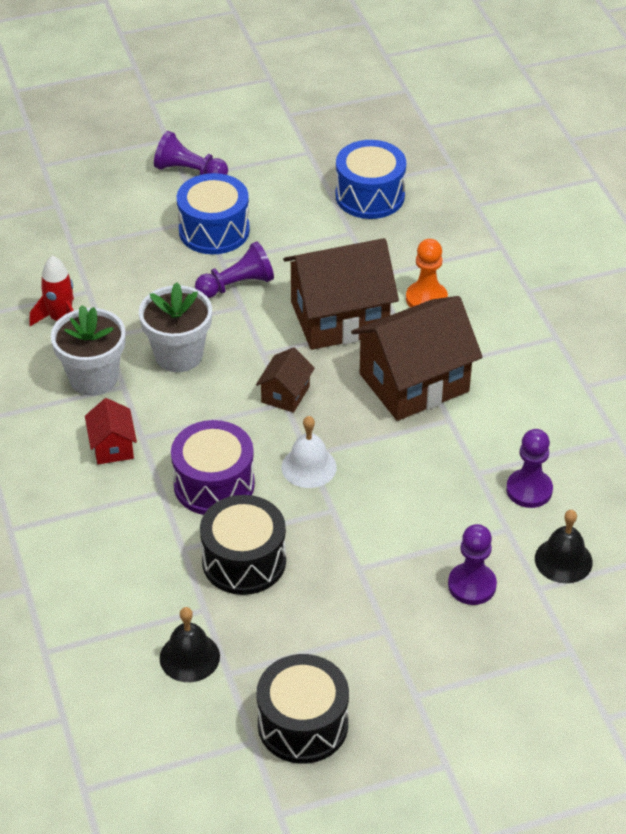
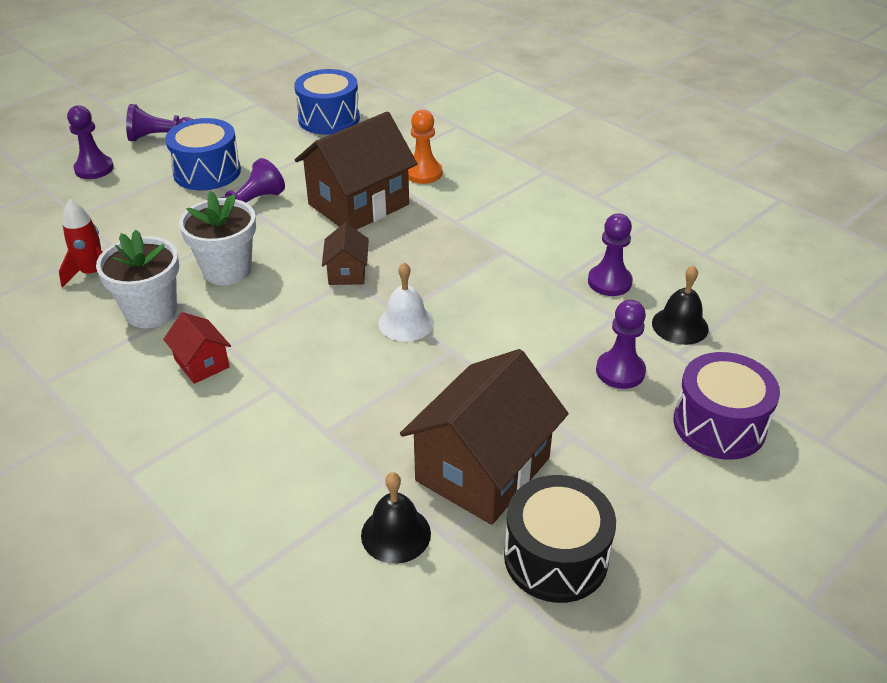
camera: 25 degrees left, 5 degrees down
purple drum [171,420,255,515] -> purple drum moved to [673,352,780,460]
black drum [200,495,286,595] -> none
brown house [351,296,483,421] -> brown house moved to [400,349,568,525]
none -> purple pawn [67,105,114,179]

